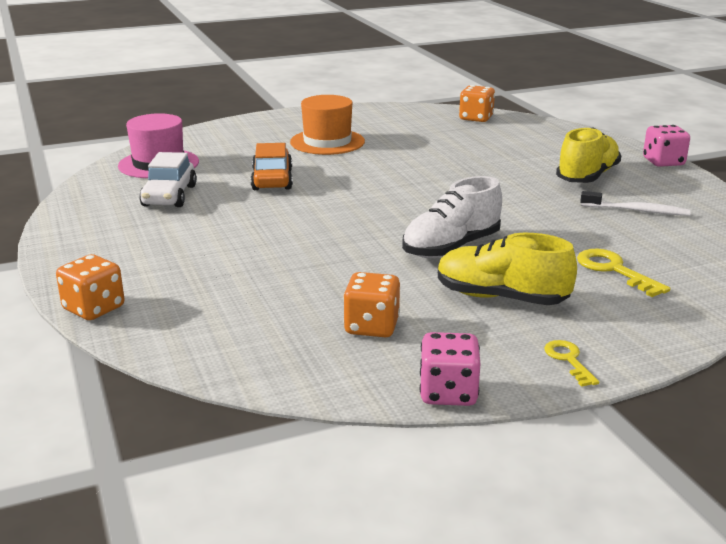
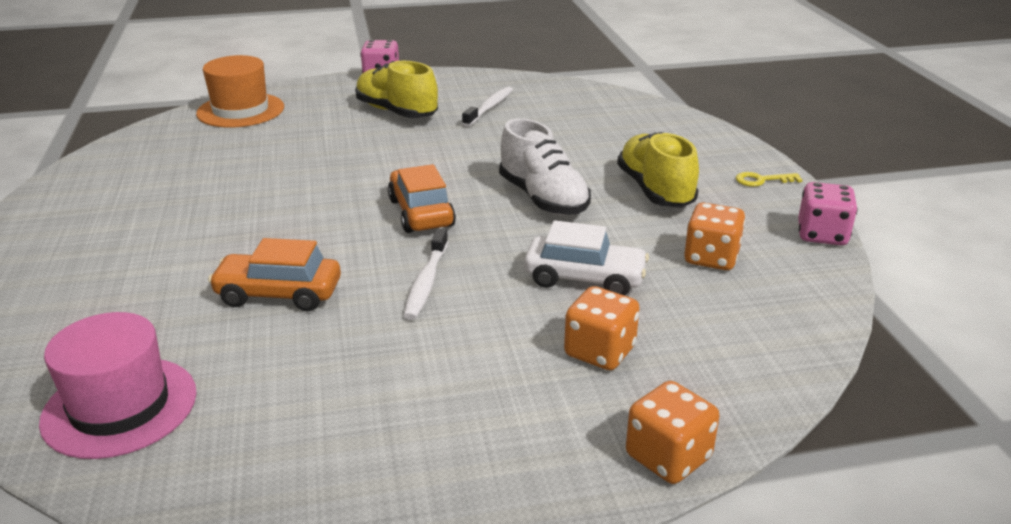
camera: 80 degrees left, 5 degrees up
white car [139,152,197,207] -> white car moved to [524,220,649,296]
orange hat [290,95,365,155] -> orange hat moved to [196,55,284,128]
yellow shoe [438,233,577,305] -> yellow shoe turned 135 degrees clockwise [617,132,699,208]
orange dice [459,85,495,122] -> orange dice moved to [564,286,640,370]
yellow key [577,249,670,297] -> none
none -> orange car [388,164,456,233]
none -> white toothbrush [403,228,448,320]

